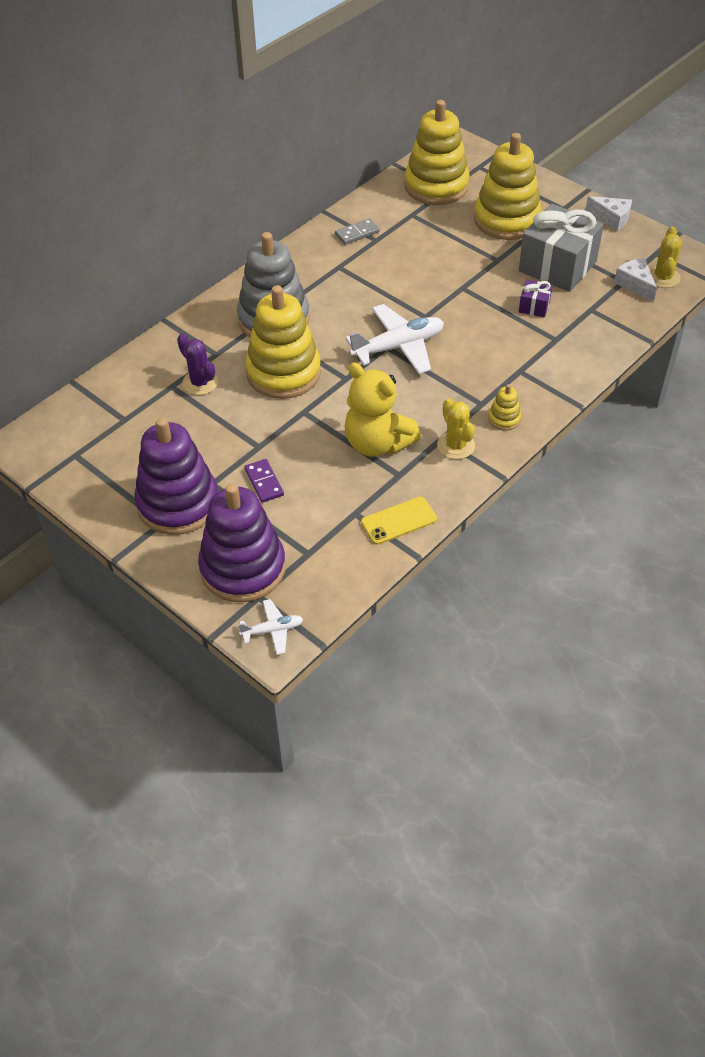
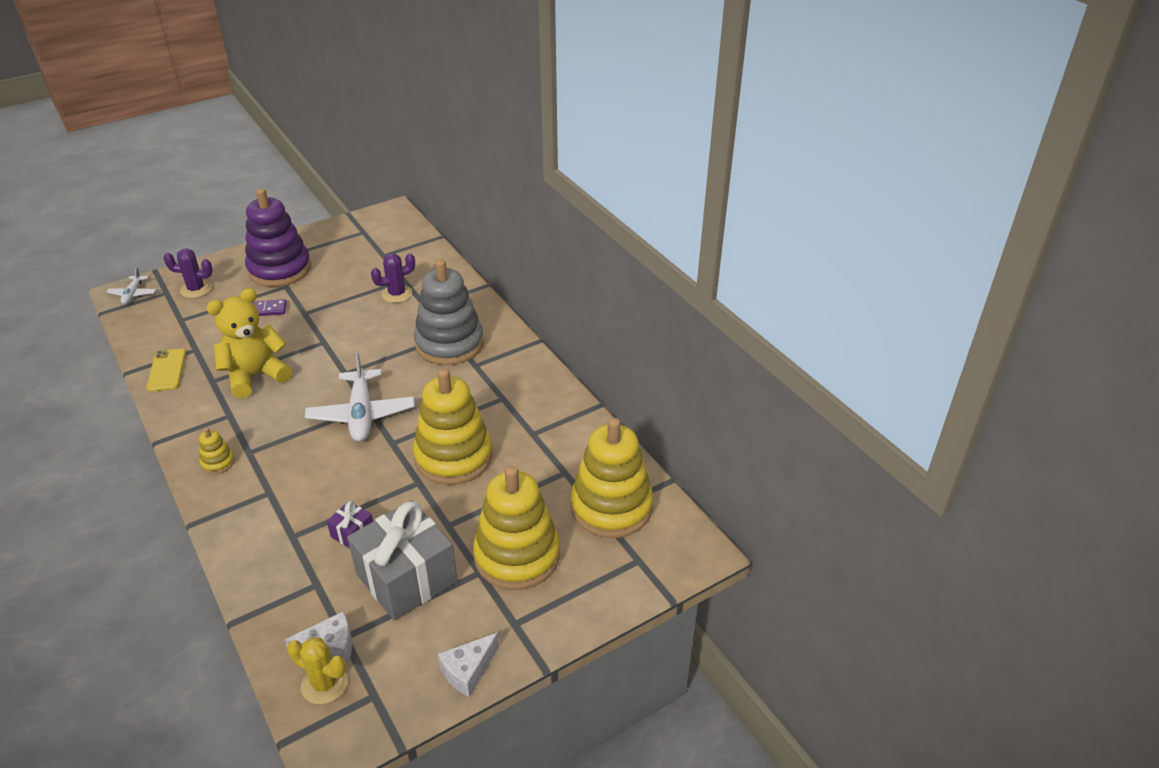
camera: 105 degrees right, 10 degrees down
purple stacking toy [198,483,286,602] -> purple cactus [163,248,213,298]
yellow stacking toy [245,285,321,399] -> yellow stacking toy moved to [413,369,493,485]
grey domino [335,218,380,245] -> none
yellow cactus [437,398,475,459] -> none

